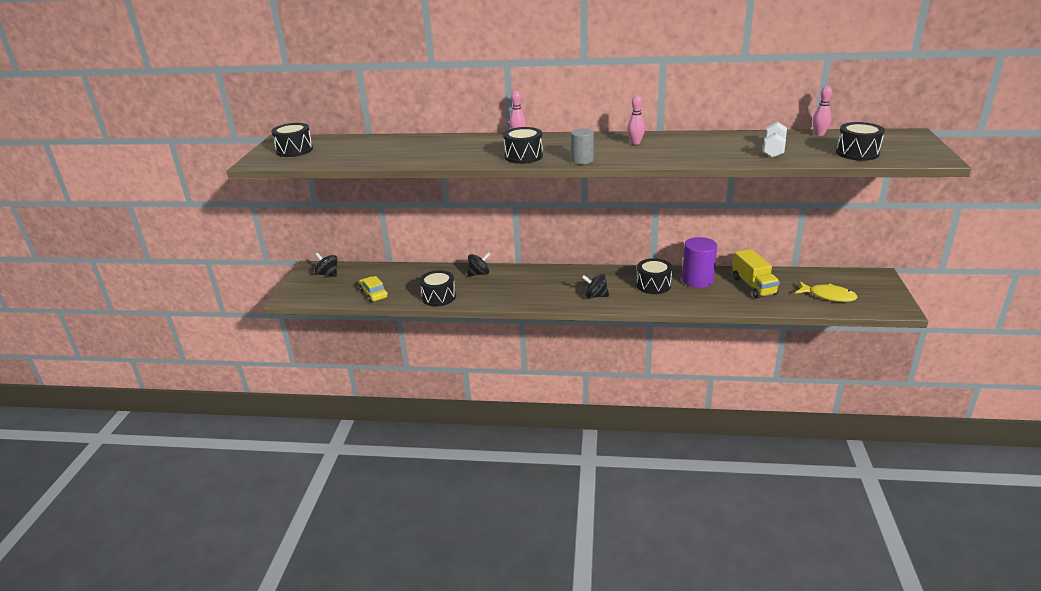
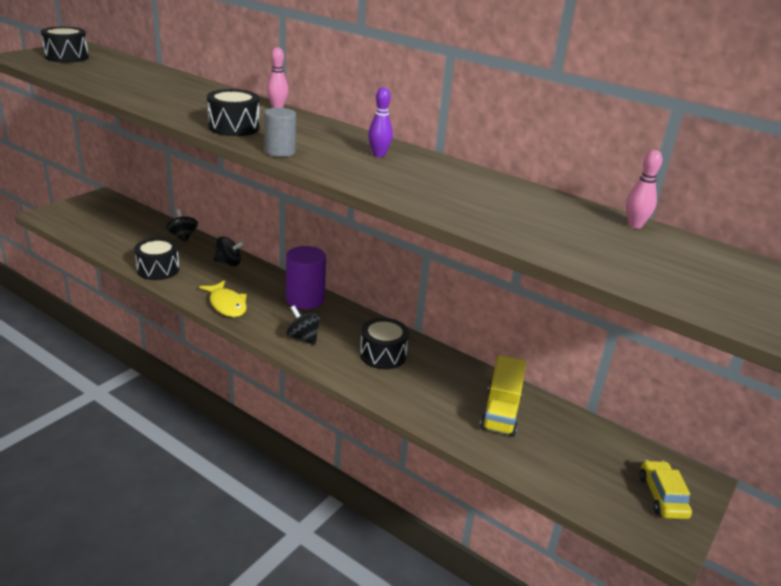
camera: 25 degrees right, 0 degrees up
black spinning top [315,253,337,277] -> black spinning top moved to [166,209,198,243]
yellow car [359,276,388,302] -> yellow car moved to [640,460,692,519]
pink bowling pin [627,95,645,145] -> purple bowling pin [368,87,393,157]
purple cylinder [682,237,717,288] -> purple cylinder moved to [286,246,326,309]
white dumbbell [763,122,787,158] -> none
yellow fish [795,281,858,302] -> yellow fish moved to [199,280,247,317]
black drum [836,122,885,161] -> none

